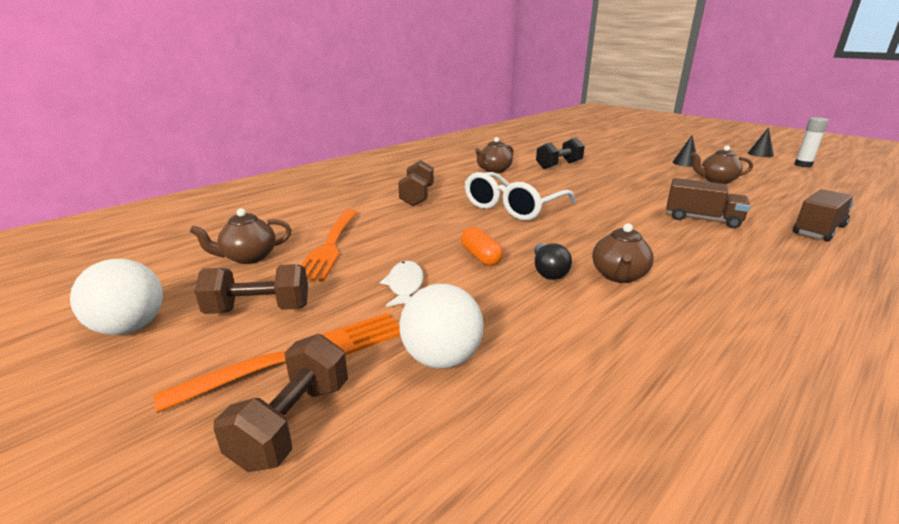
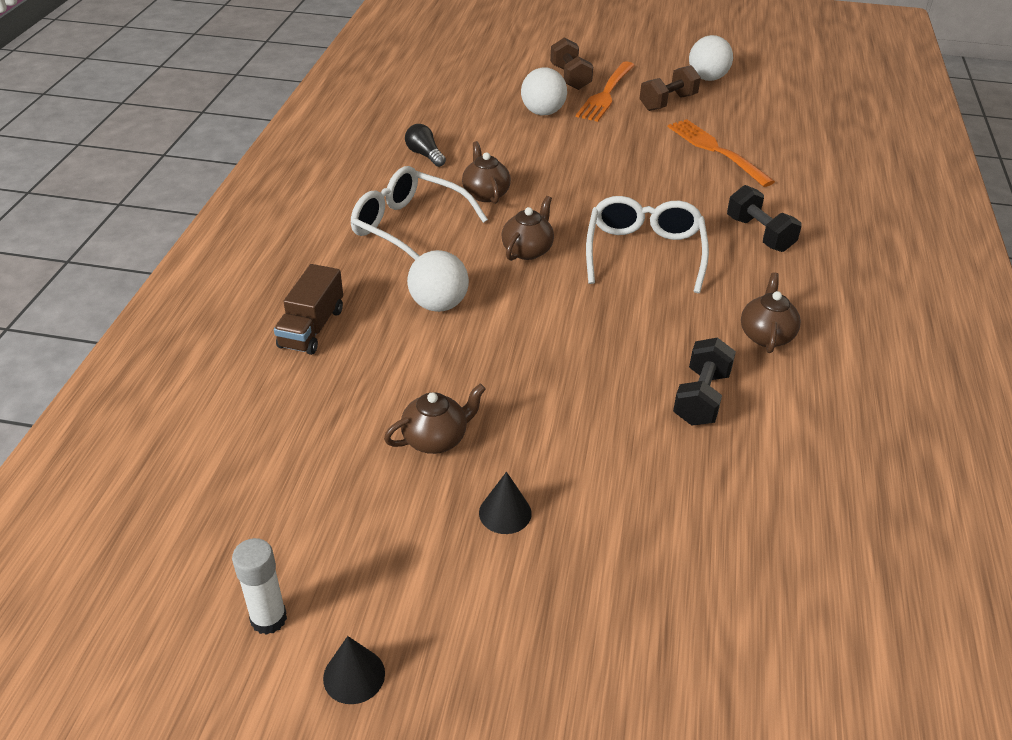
camera: 145 degrees right, 15 degrees up
brown teapot [190,208,291,264] -> brown teapot moved to [501,196,554,261]
white fish [380,261,423,307] -> none
brown dumbbell [398,160,434,206] -> black dumbbell [727,185,802,252]
orange capsule [461,227,503,266] -> none
black light bulb [534,243,572,280] -> black light bulb moved to [405,124,446,167]
brown truck [666,178,750,228] -> white ball [407,250,469,312]
none -> white glasses [350,166,488,260]

